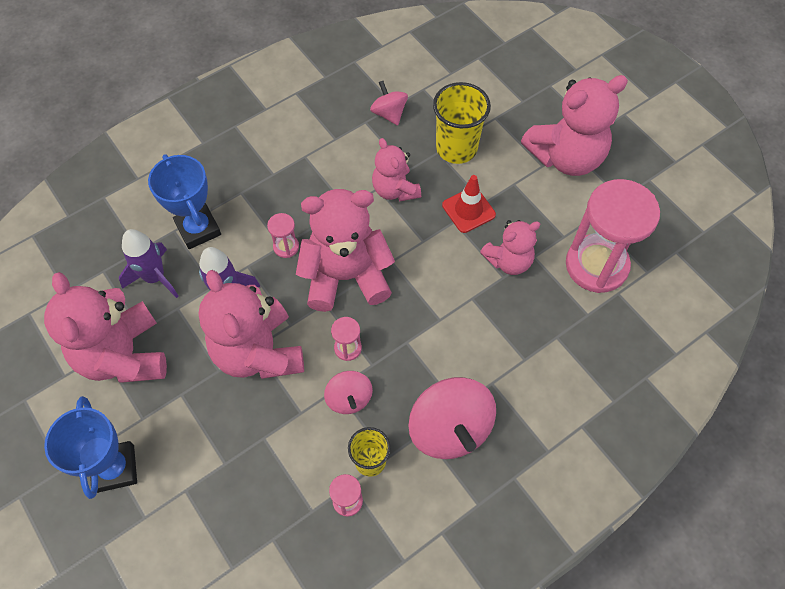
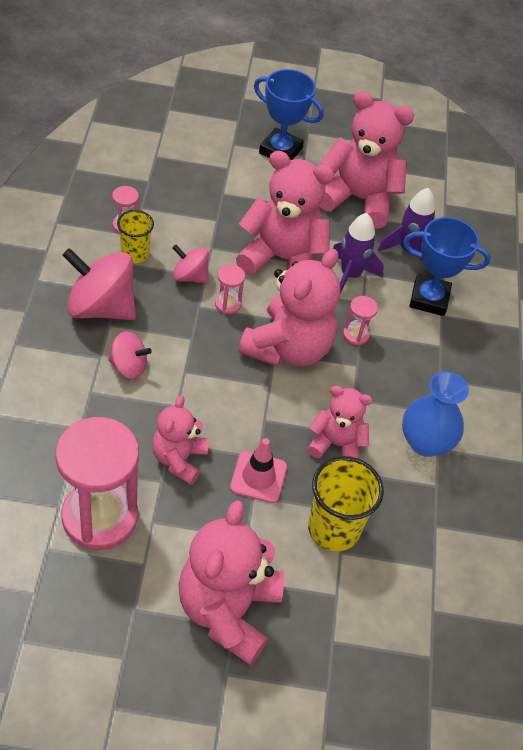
camera: 125 degrees right, 10 degrees down
pink spinning top [370,81,408,125] -> pink spinning top moved to [108,331,152,379]
red traffic cone [442,175,496,233] -> pink traffic cone [230,438,287,503]
none -> blue vase [402,371,469,457]

